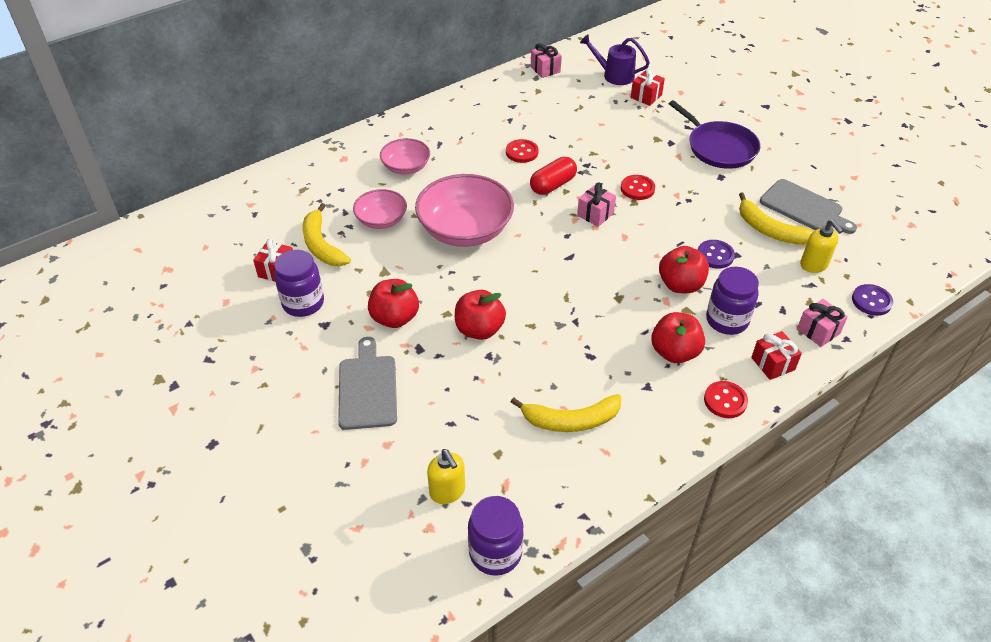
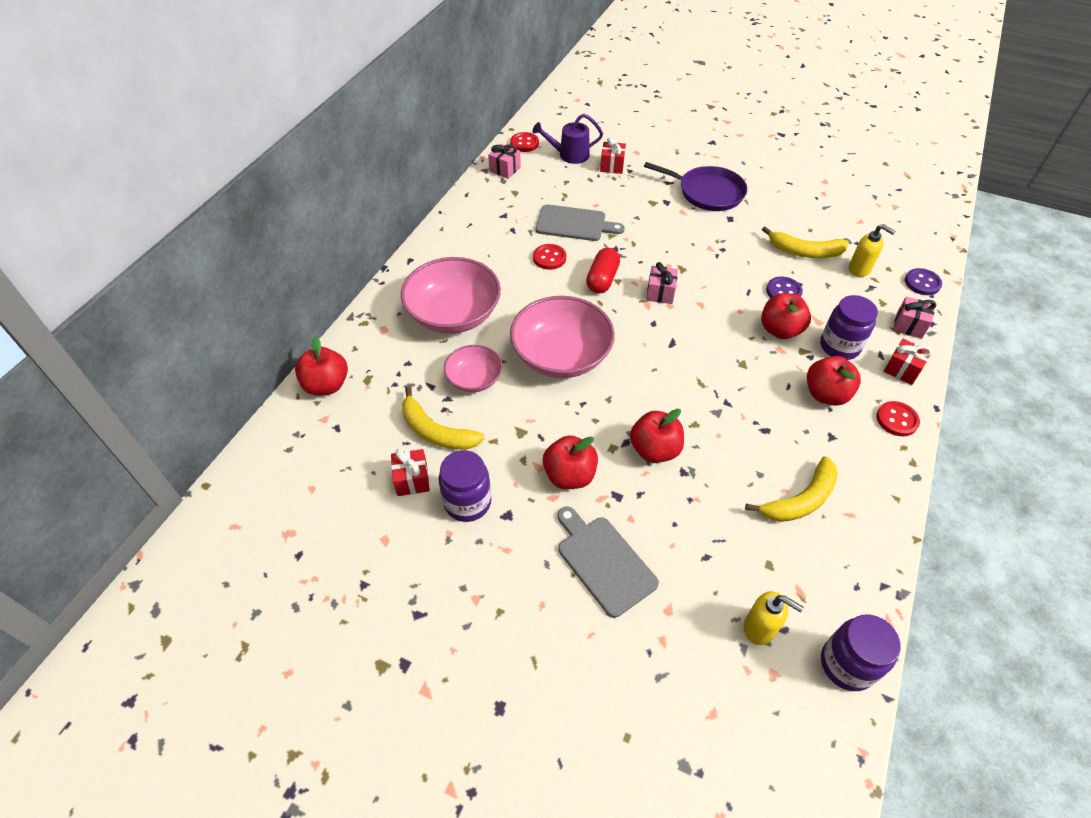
camera: 30 degrees left, 5 degrees up
pink bowl [380,138,430,174] -> pink bowl [401,257,501,334], size x1.79
red button [621,175,655,200] -> red button moved to [510,132,539,152]
grey cutting board [760,179,857,234] -> grey cutting board moved to [536,204,625,241]
none -> red apple [295,336,348,395]

